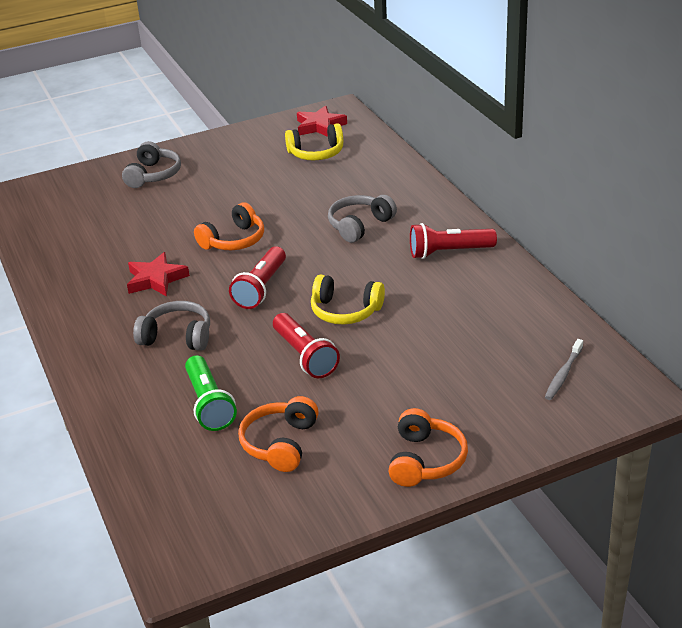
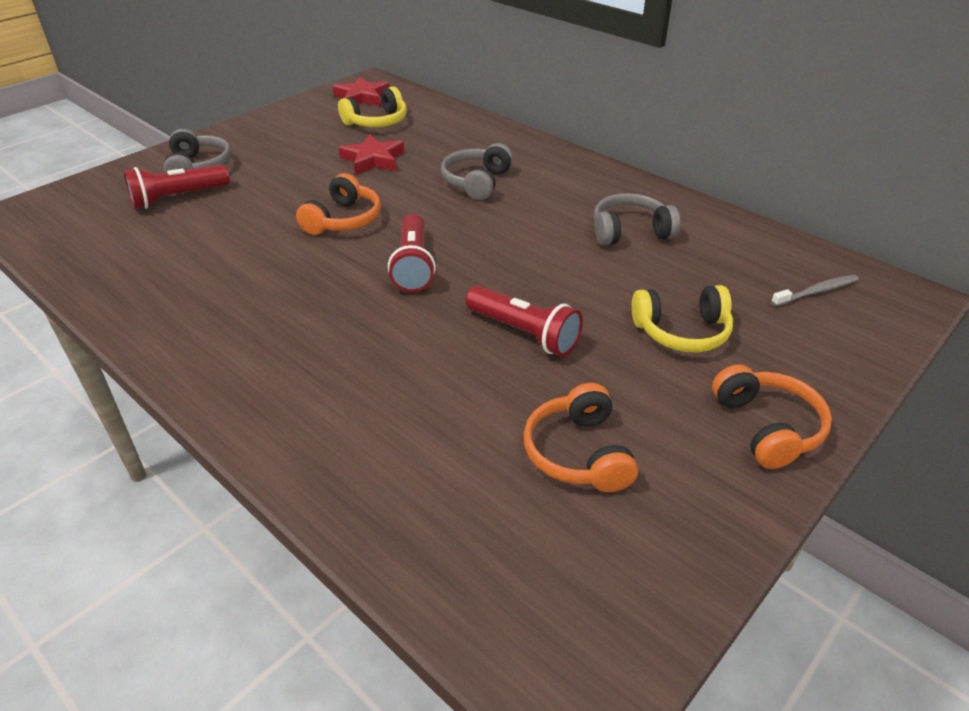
camera: 25 degrees left, 5 degrees up
red star [127,252,190,297] -> red star moved to [339,134,404,175]
grey headphones [133,301,210,351] -> grey headphones moved to [594,193,680,246]
green flashlight [185,355,237,431] -> none
yellow headphones [311,274,385,325] -> yellow headphones moved to [631,285,733,352]
red flashlight [410,223,497,259] -> red flashlight moved to [124,164,230,209]
grey toothbrush [545,339,583,400] -> grey toothbrush turned 120 degrees counterclockwise [771,275,859,306]

